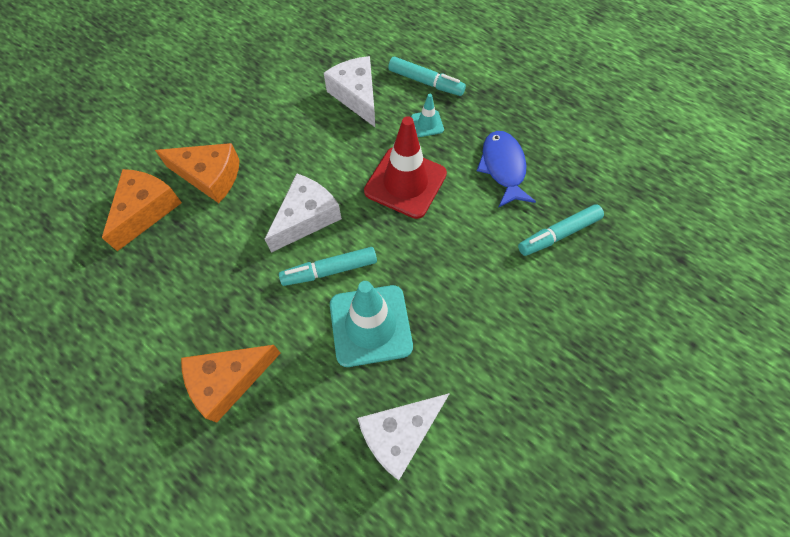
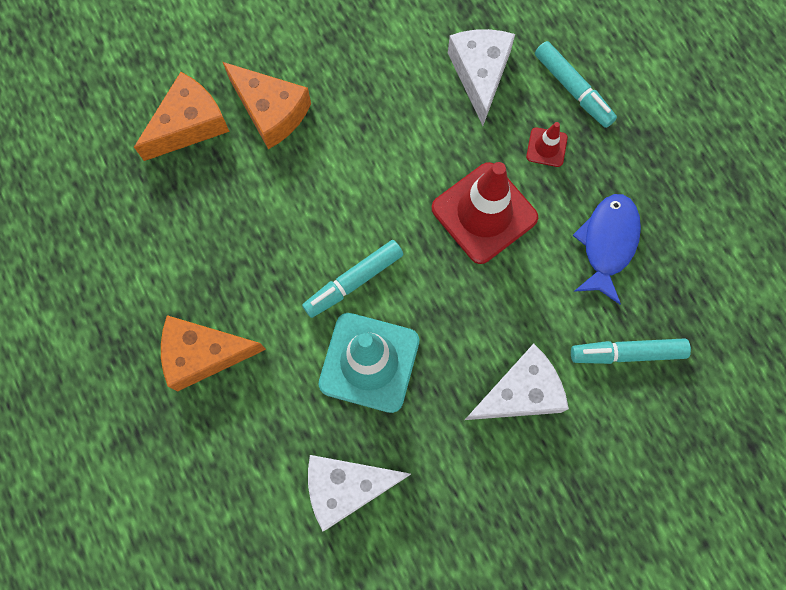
camera: 25 degrees right, 10 degrees up
white cheese [265,174,342,253] -> white cheese moved to [465,344,569,420]
turquoise marker [279,247,377,286] -> turquoise marker turned 45 degrees counterclockwise [302,240,403,318]
turquoise traffic cone [411,94,444,137] -> red traffic cone [526,122,568,167]

